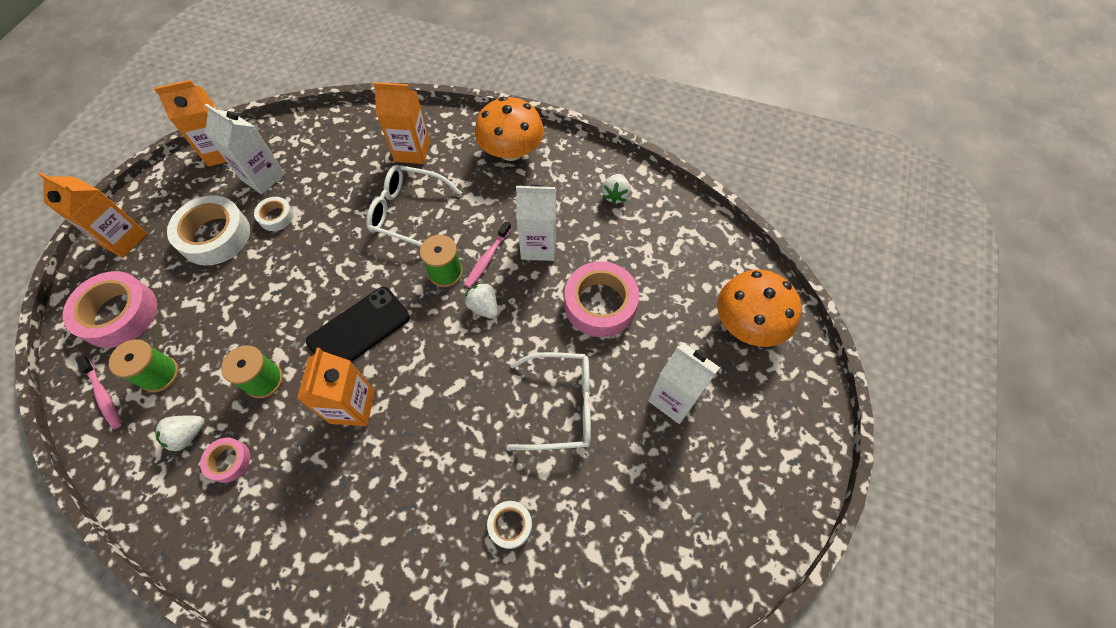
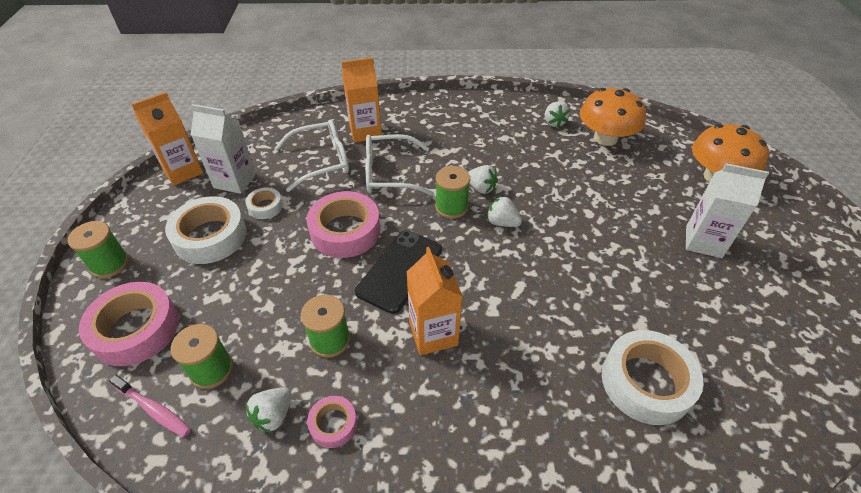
camera: 20 degrees left, 15 degrees down
orange carton [37,172,148,258] -> green spool [68,221,129,278]
pink toothbrush [464,221,511,288] -> white strawberry [468,165,498,194]
orange mushroom [475,97,544,161] -> orange mushroom moved to [580,88,646,146]
white tape [487,501,532,549] -> white tape [602,330,704,425], size x1.96
white glasses [507,352,591,450] -> white glasses moved to [275,120,349,192]
white carton [516,184,556,261] -> none
pink tape [564,261,639,337] -> pink tape moved to [307,191,380,258]

